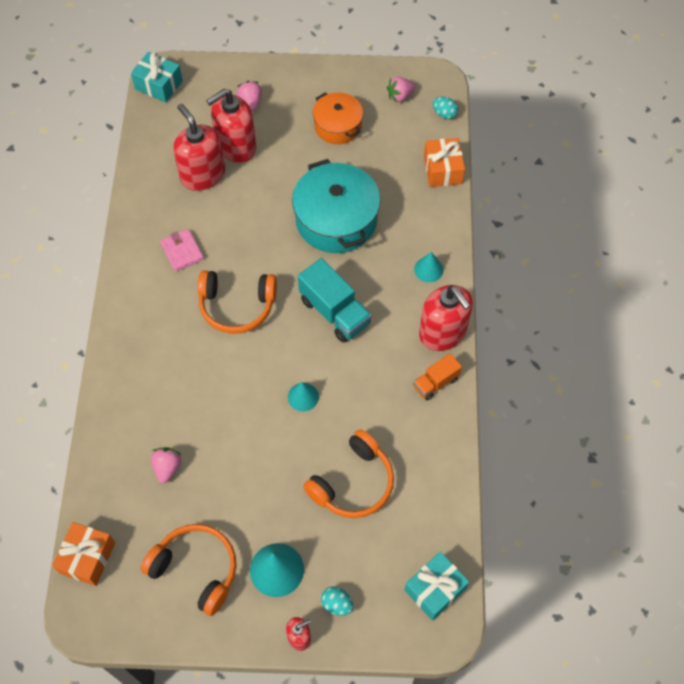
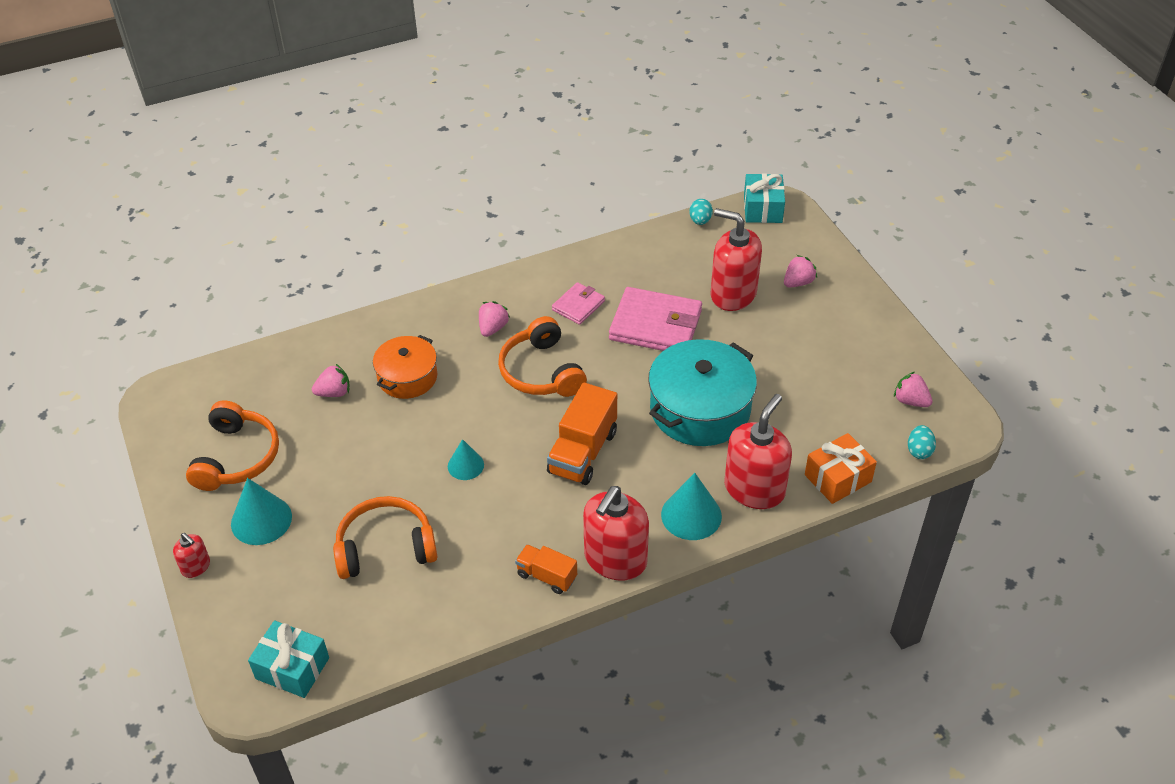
camera: 65 degrees right, 15 degrees down
orange gift [52,522,115,586] -> none
red soap dispenser [173,104,225,191] -> red soap dispenser moved to [724,394,792,509]
turquoise truck [298,258,372,343] -> orange truck [547,383,617,485]
orange headphones [303,430,394,518] -> orange headphones turned 150 degrees clockwise [333,496,437,579]
orange pot [313,92,363,144] -> orange pot moved to [373,335,437,399]
turquoise egg [321,587,353,616] -> turquoise egg moved to [689,199,713,225]
turquoise cone [414,252,444,282] -> turquoise cone [661,473,722,540], size x1.60
none -> pink strawberry [479,301,510,337]
none -> pink wallet [609,287,702,351]

